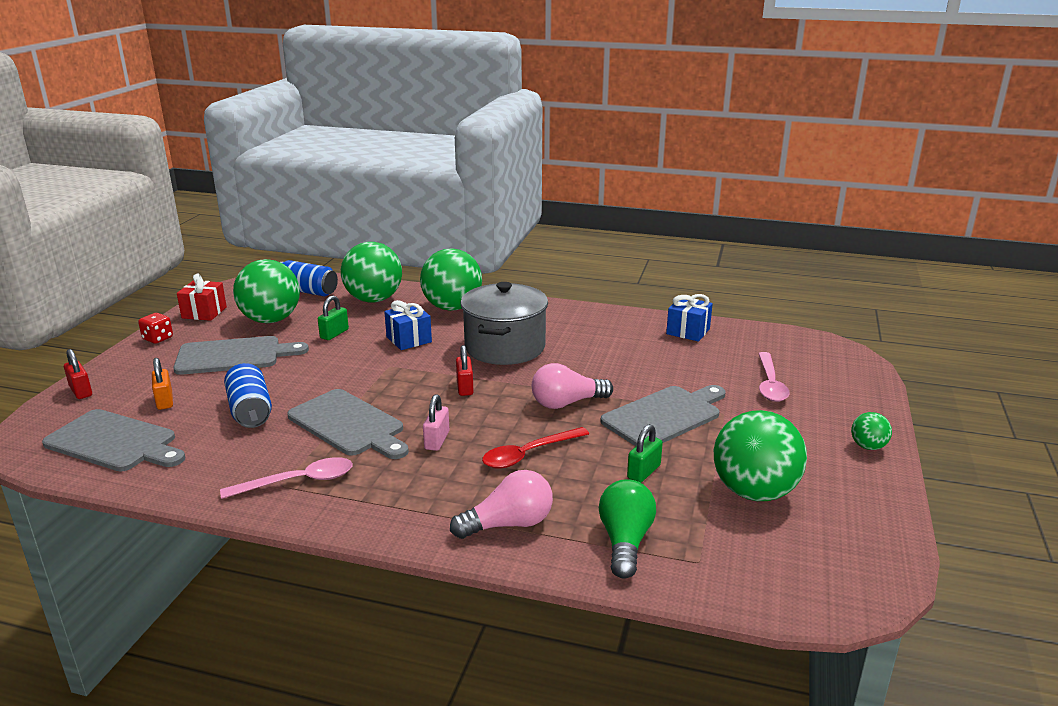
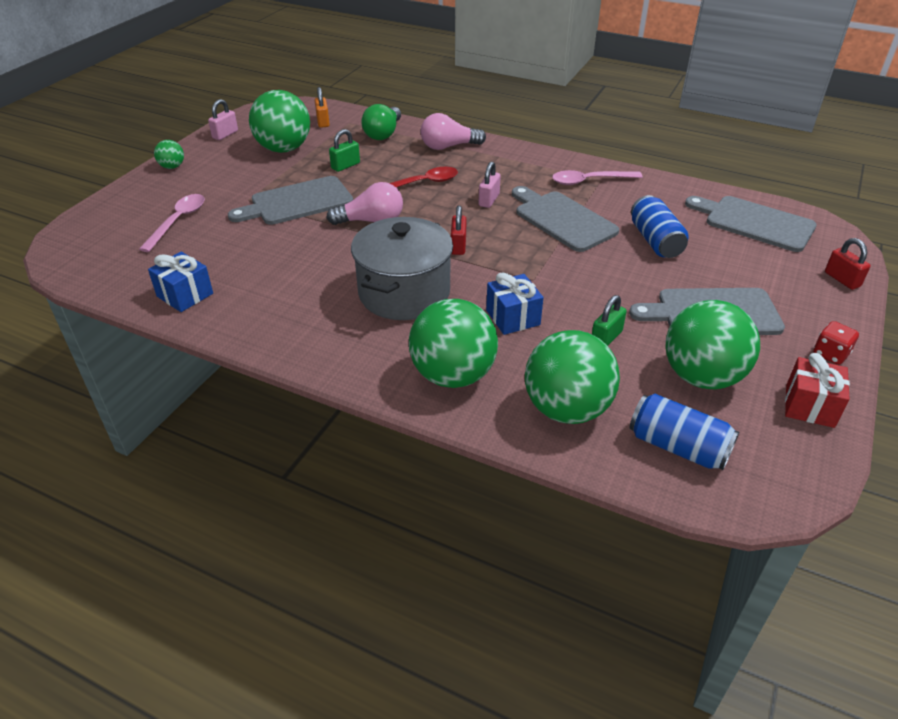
camera: 170 degrees left, 15 degrees up
orange padlock [152,358,173,410] -> orange padlock moved to [315,87,330,128]
none -> pink padlock [208,99,238,140]

